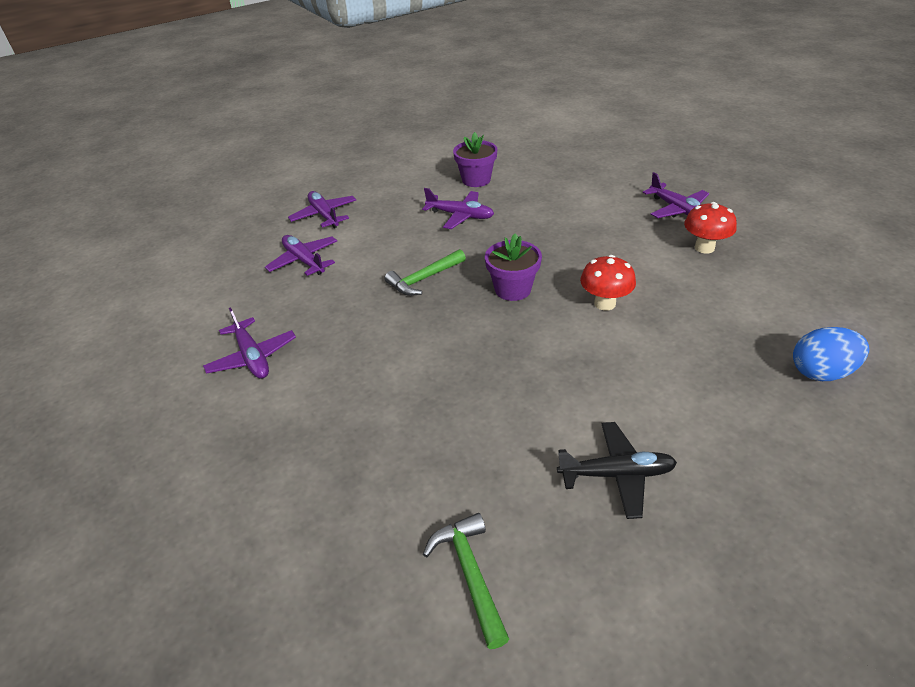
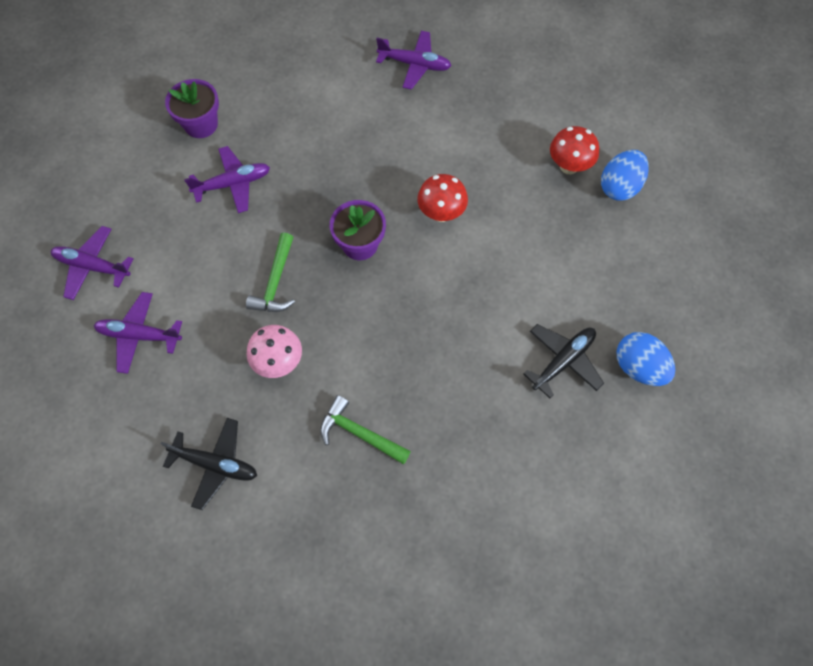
camera: 45 degrees left, 25 degrees up
purple plane [203,307,296,379] -> black plane [160,418,257,510]
green hammer [423,513,509,649] -> green hammer moved to [320,395,411,464]
red mushroom [684,202,737,254] -> red mushroom moved to [550,126,599,174]
none -> pink mushroom [247,325,302,378]
none -> blue egg [616,332,675,386]

